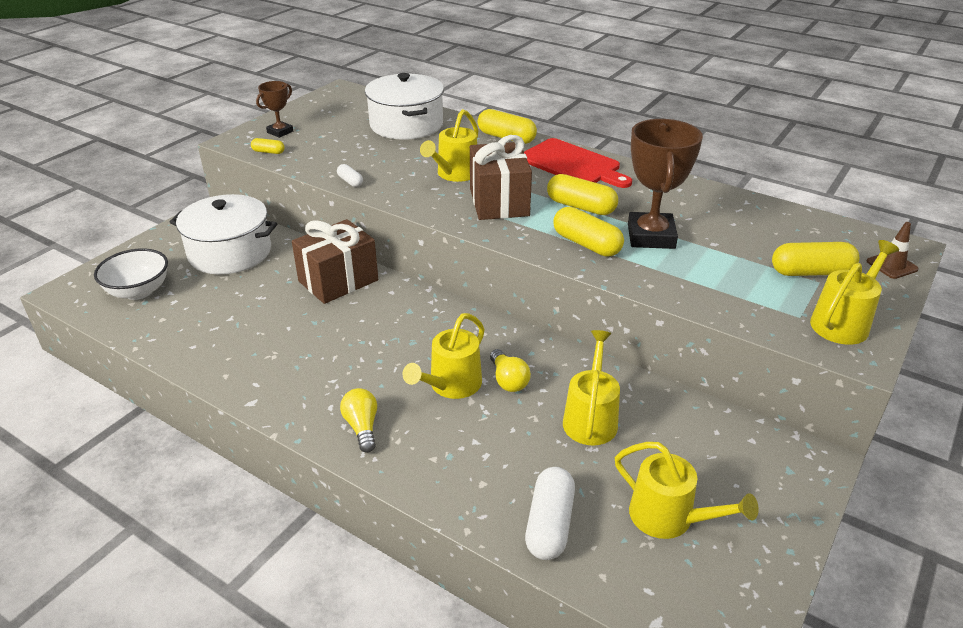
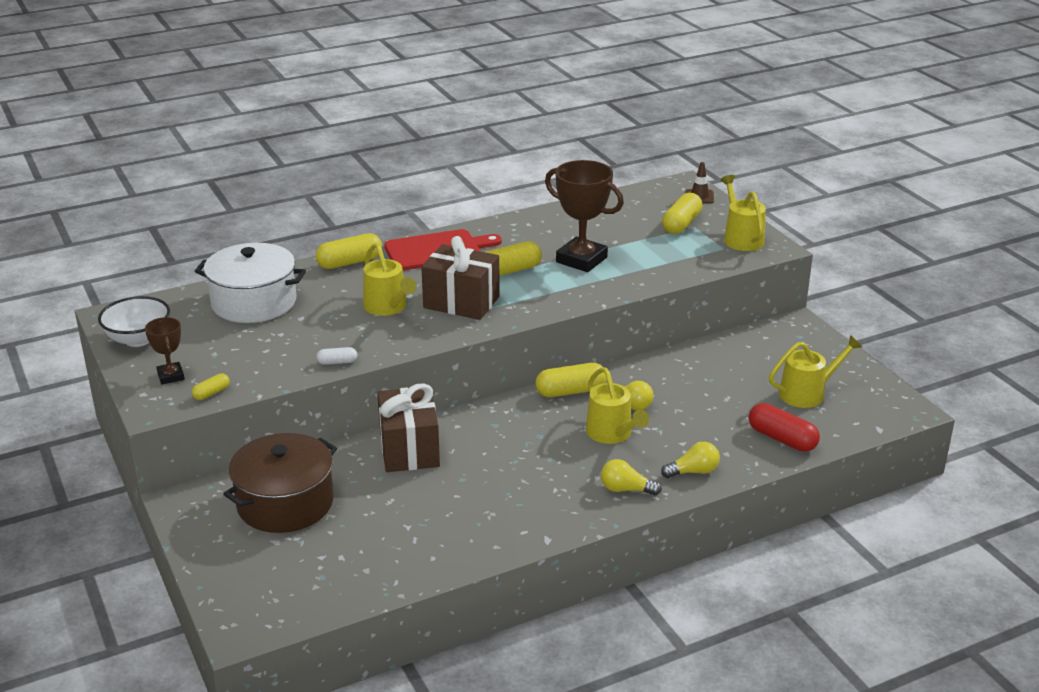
camera: 60 degrees left, 5 degrees down
white bowl [94,248,168,300] -> white bowl moved to [98,296,170,347]
white pot [170,194,277,274] -> brown pot [223,433,337,533]
white capsule [525,467,575,560] -> red capsule [749,403,820,452]
yellow capsule [553,207,624,257] -> yellow capsule moved to [535,363,607,397]
yellow watering can [563,330,620,445] -> none
none -> yellow light bulb [661,442,720,478]

